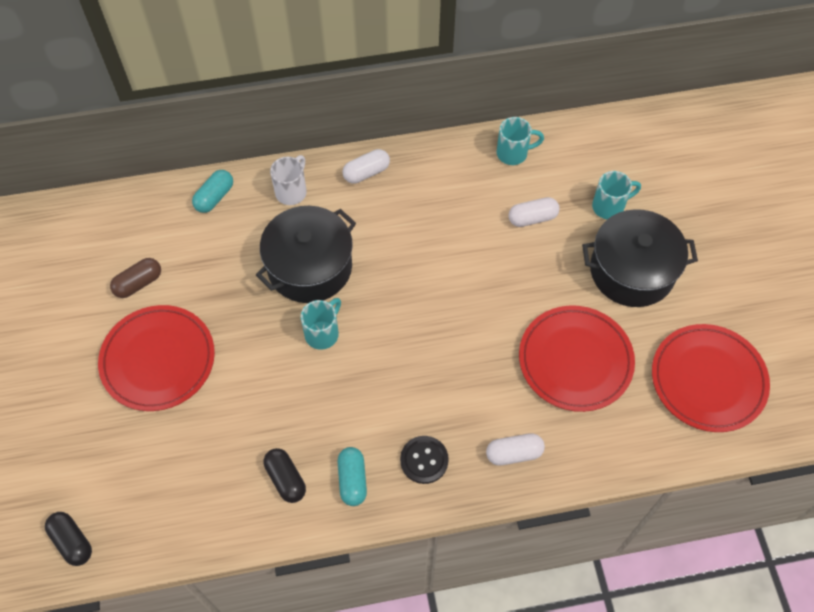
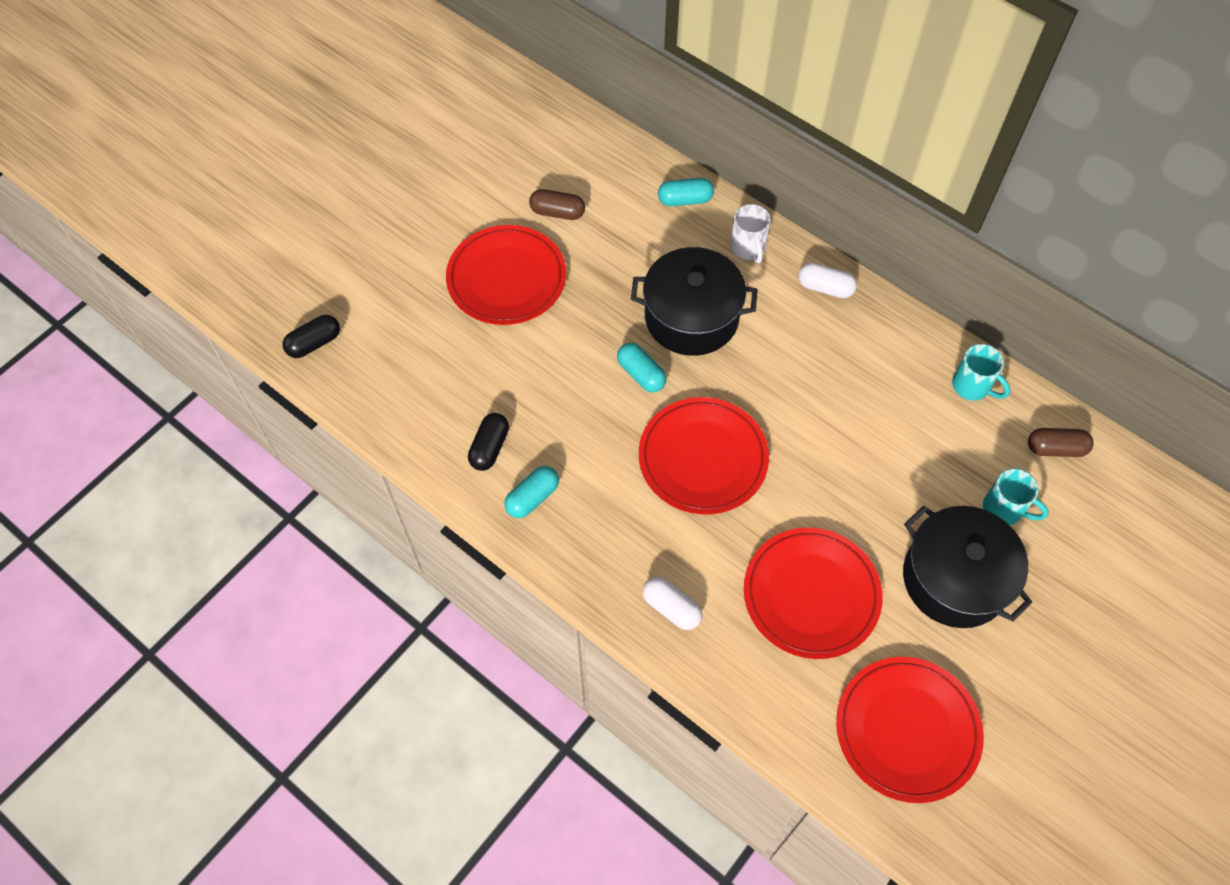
camera: 50 degrees right, 0 degrees up
black capsule [45,512,92,566] -> black capsule turned 45 degrees clockwise [283,315,340,358]
white mug [270,155,307,205] -> white mug turned 90 degrees clockwise [730,204,771,264]
turquoise mug [301,298,341,350] -> turquoise capsule [617,343,666,392]
black button [400,436,449,484] -> none
white capsule [508,197,560,227] -> none
none -> red plate [639,397,769,514]
none -> brown capsule [1028,428,1094,457]

